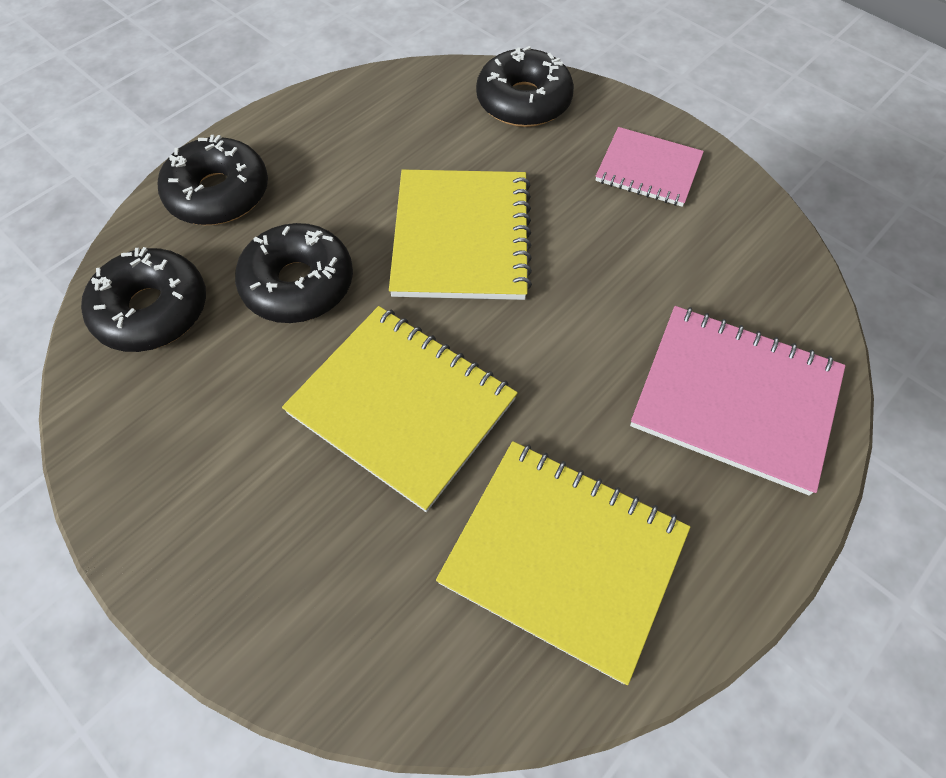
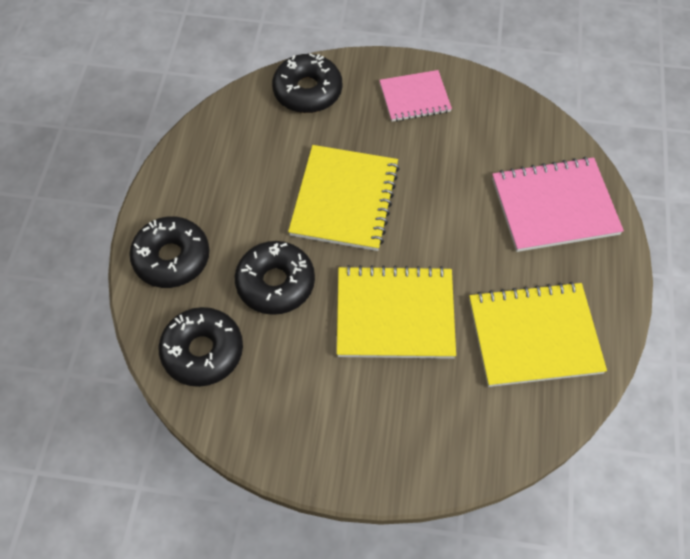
camera: 35 degrees left, 0 degrees up
yellow notebook [389,170,532,300] -> yellow notebook turned 45 degrees clockwise [288,145,400,251]

